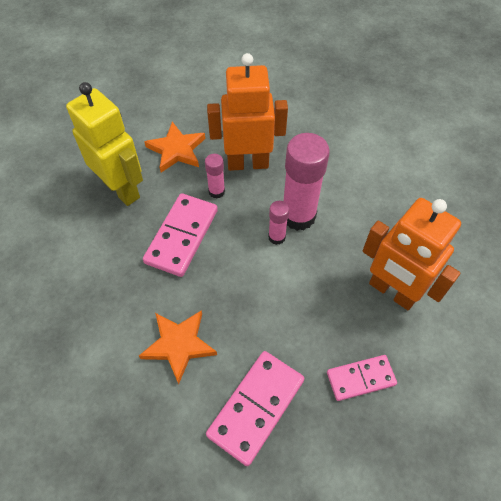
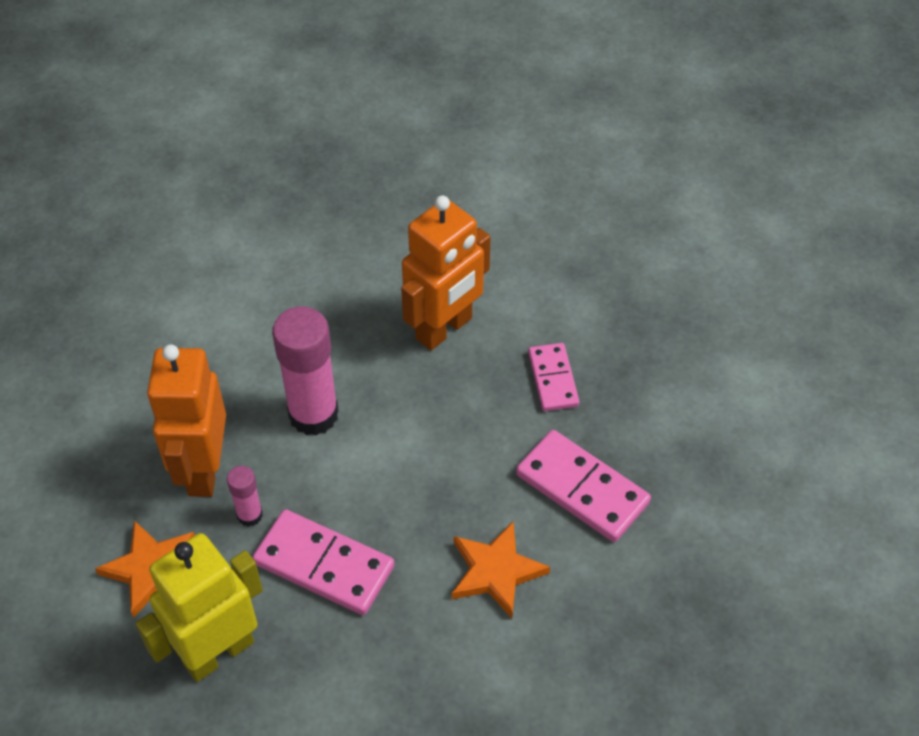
camera: 85 degrees left, 5 degrees down
pink glue stick [268,201,289,245] -> none

